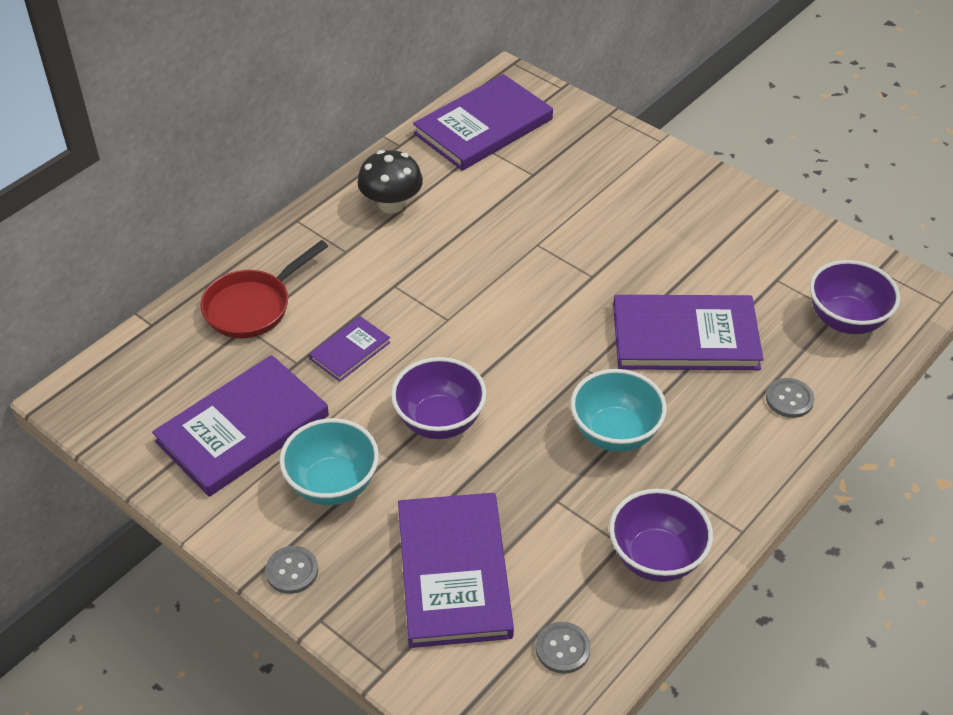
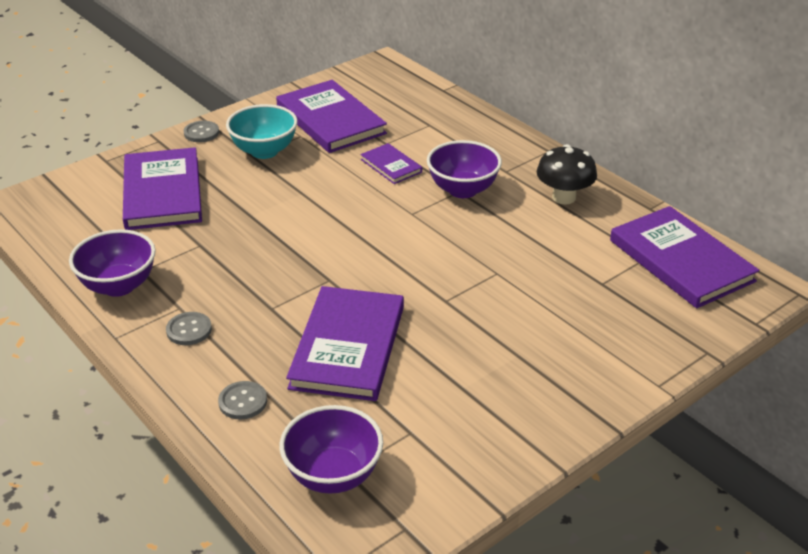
camera: 100 degrees right, 10 degrees down
red pan [200,240,328,338] -> none
purple bowl [391,357,487,439] -> purple bowl moved to [427,140,502,198]
purple book [398,493,514,648] -> purple book turned 75 degrees clockwise [123,147,202,230]
grey button [536,622,591,674] -> grey button moved to [166,312,212,345]
turquoise bowl [570,369,667,452] -> none

